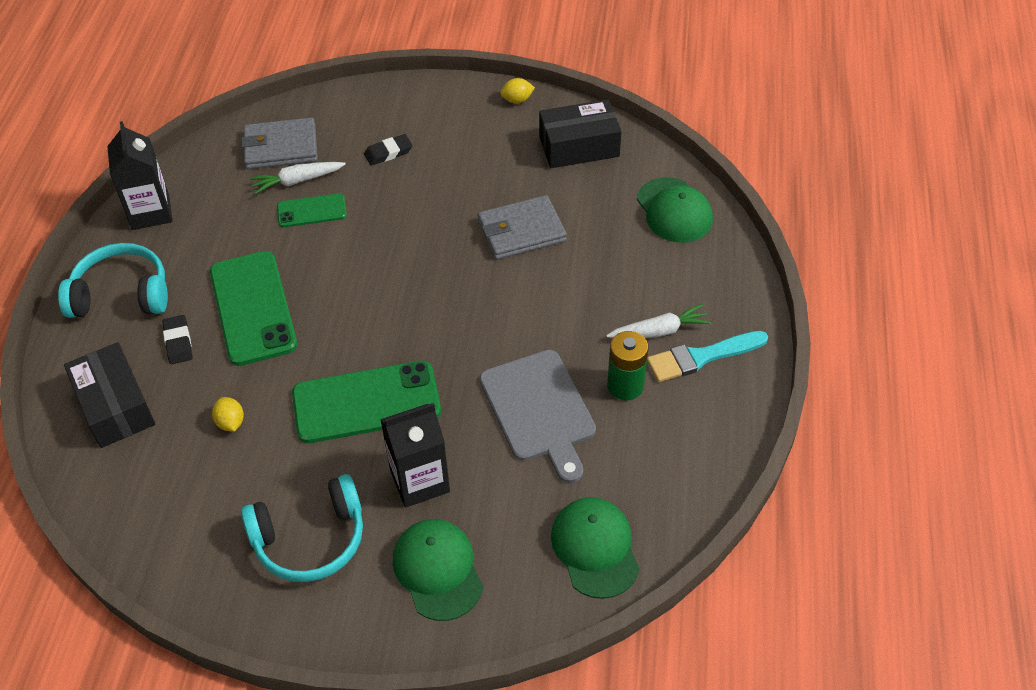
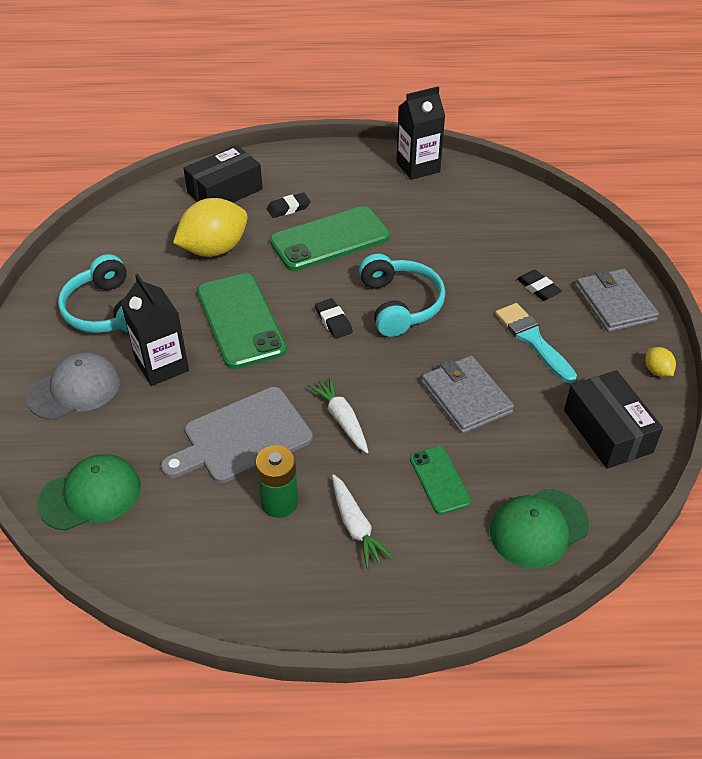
camera: 80 degrees right, 5 degrees down
turquoise headphones [58,243,168,318] -> turquoise headphones moved to [359,254,446,337]
yellow lemon [212,397,244,432] -> yellow lemon [173,198,248,257], size x2.34
grey wallet [241,117,318,169] -> grey wallet moved to [575,268,659,332]
white carrot [250,162,346,194] -> white carrot moved to [308,376,368,453]
green phone [277,193,347,227] -> green phone moved to [410,446,471,515]
green cap [393,519,483,621] -> grey cap [27,352,120,420]
turquoise brush [647,331,768,382] -> turquoise brush moved to [495,303,577,383]
none -> black eraser [315,298,353,339]

